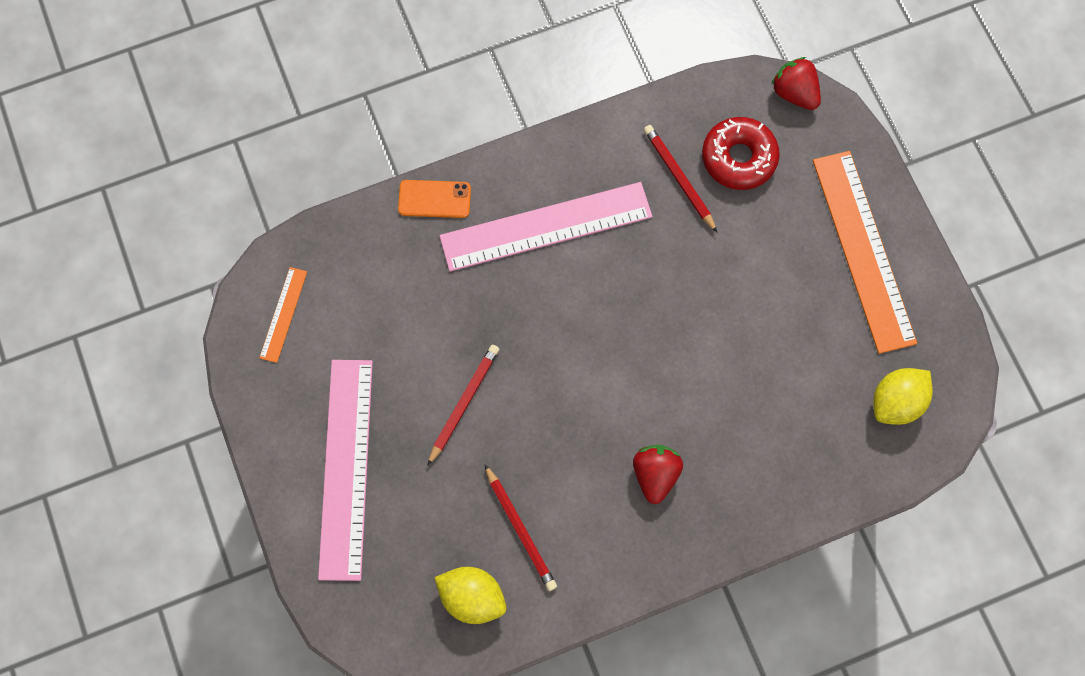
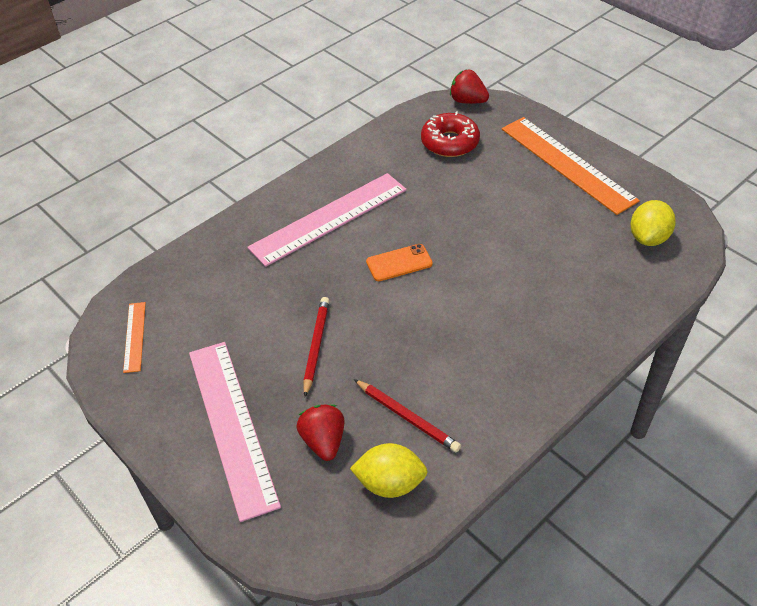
camera: 20 degrees left, 25 degrees down
orange phone [398,180,471,218] -> orange phone moved to [366,244,433,281]
red strawberry [633,445,683,504] -> red strawberry moved to [296,404,344,461]
red pencil [644,125,717,232] -> none

